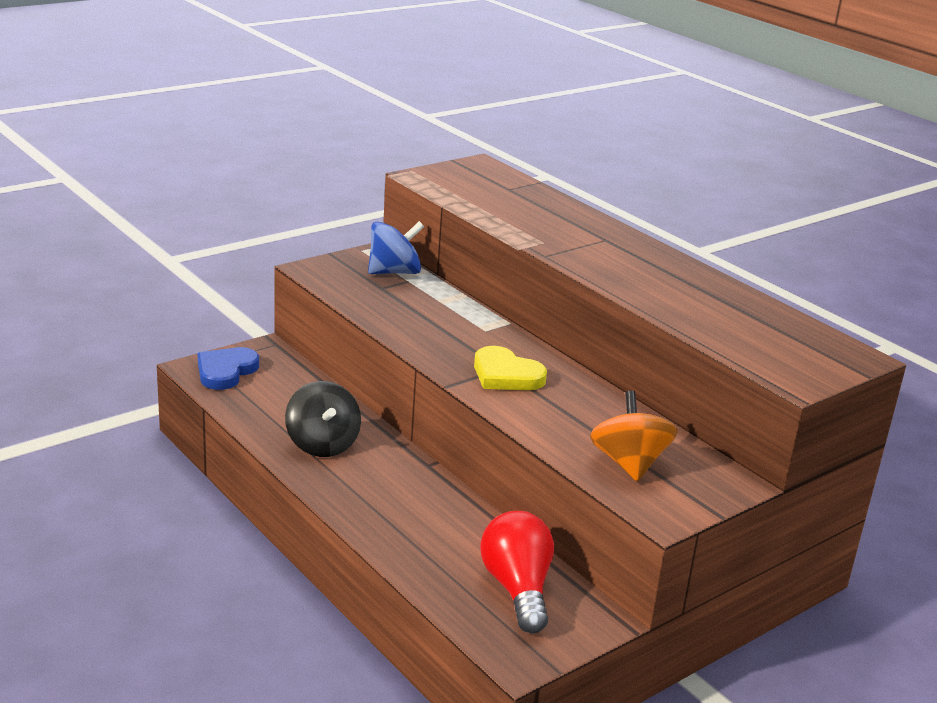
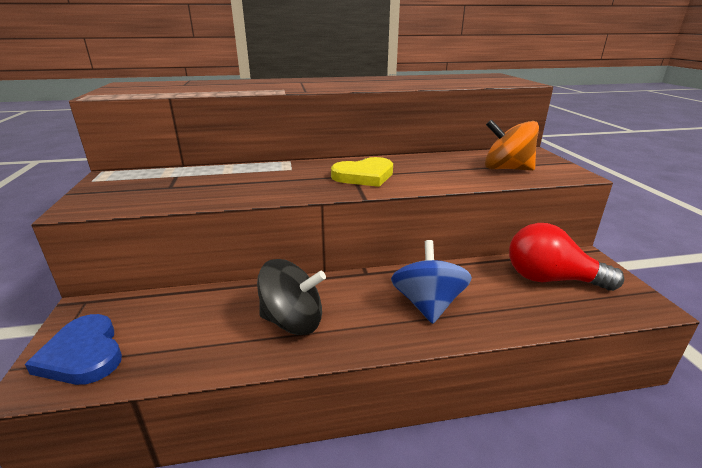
camera: 60 degrees left, 0 degrees up
blue spinning top [368,221,424,274] -> blue spinning top moved to [391,240,472,324]

